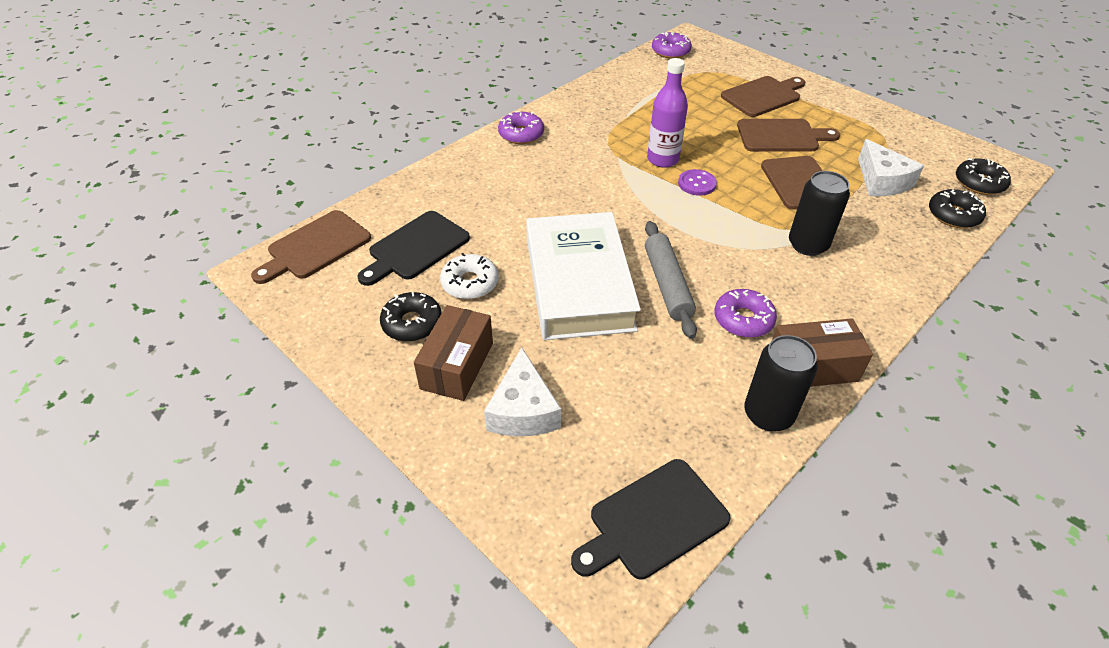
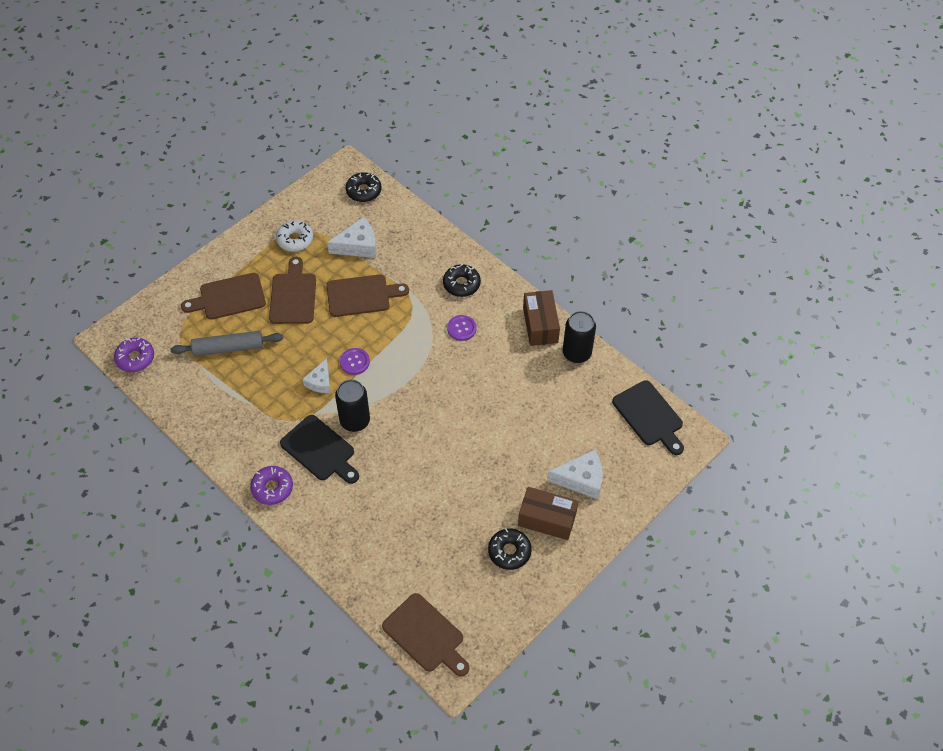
camera: 90 degrees left, 10 degrees up
black cutting board [357,211,470,286] -> black cutting board moved to [280,415,359,484]
white donut [440,253,499,299] -> white donut moved to [276,220,313,252]
white book [526,212,641,340] -> none
grey rolling pin [645,221,697,339] -> grey rolling pin moved to [171,331,283,356]
purple bottle [647,58,688,168] -> white cheese [303,358,330,393]
purple donut [715,289,777,338] -> none
brown cutting board [721,76,805,117] -> brown cutting board turned 75 degrees counterclockwise [181,273,266,319]
black can [789,171,850,256] -> black can moved to [335,379,370,432]
black donut [929,189,986,228] -> black donut moved to [443,264,481,297]
none -> purple button [447,315,477,341]

